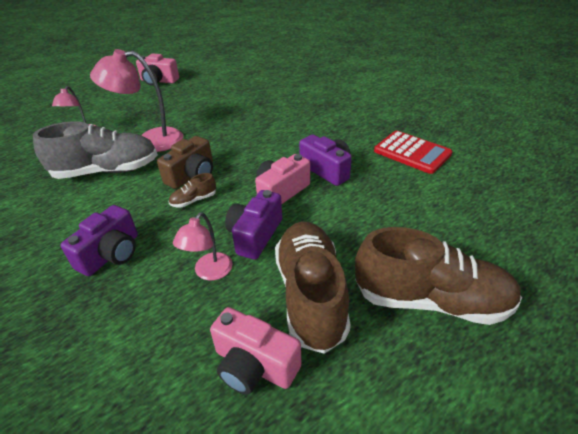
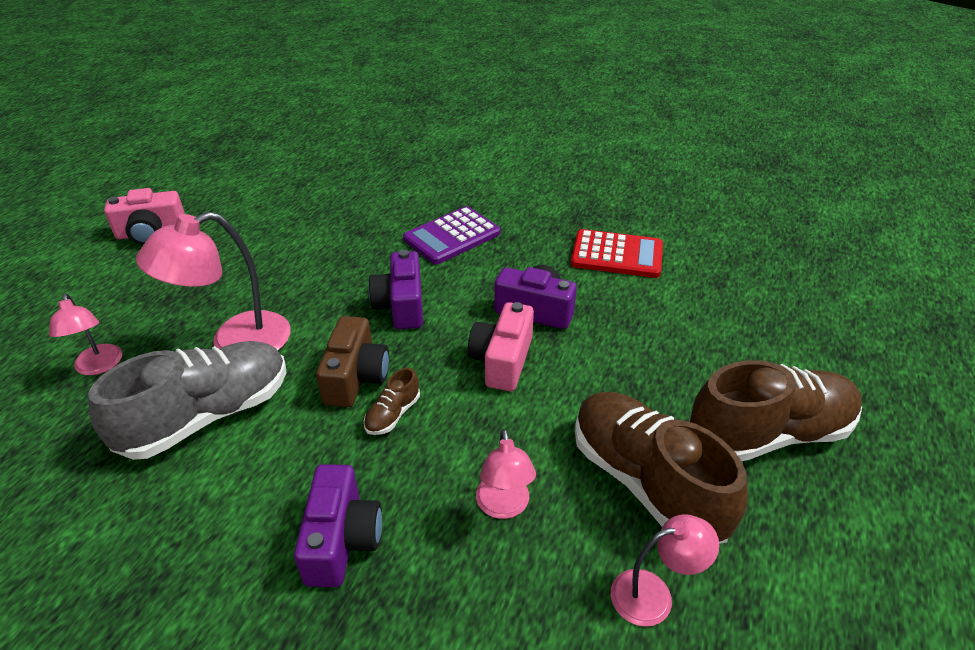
camera: 30 degrees left, 0 degrees up
pink camera [210,307,301,395] -> pink lamp [611,514,719,627]
purple camera [225,190,282,260] -> purple camera moved to [368,250,423,329]
none -> purple calculator [403,206,501,264]

